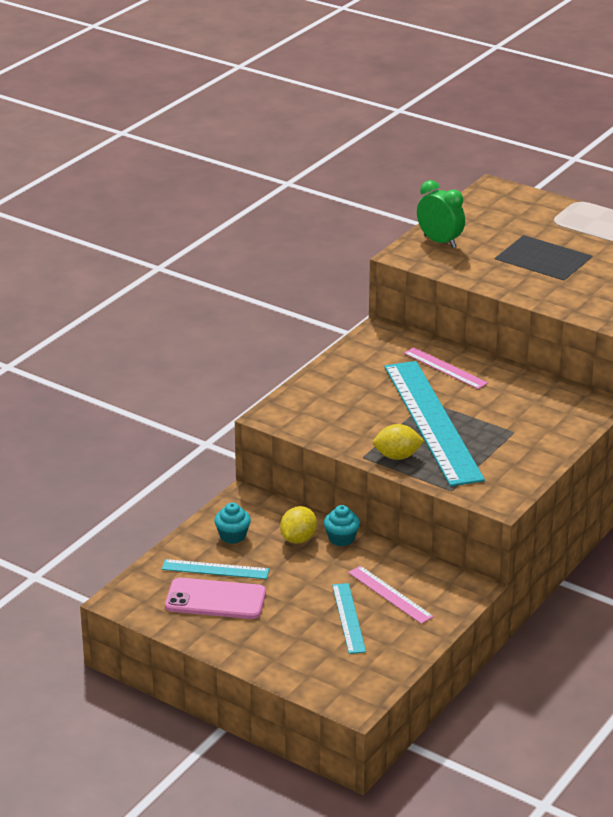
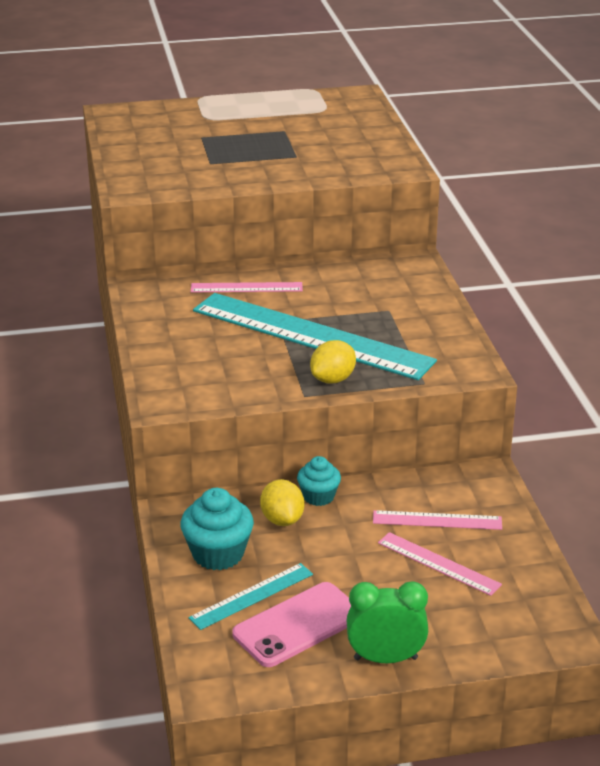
camera: 45 degrees left, 0 degrees up
turquoise cupcake [214,503,251,544] -> turquoise cupcake [180,488,254,570], size x1.57
turquoise ruler [332,583,366,654] -> pink ruler [378,532,502,596]
green clock [417,180,465,248] -> green clock moved to [347,581,428,663]

